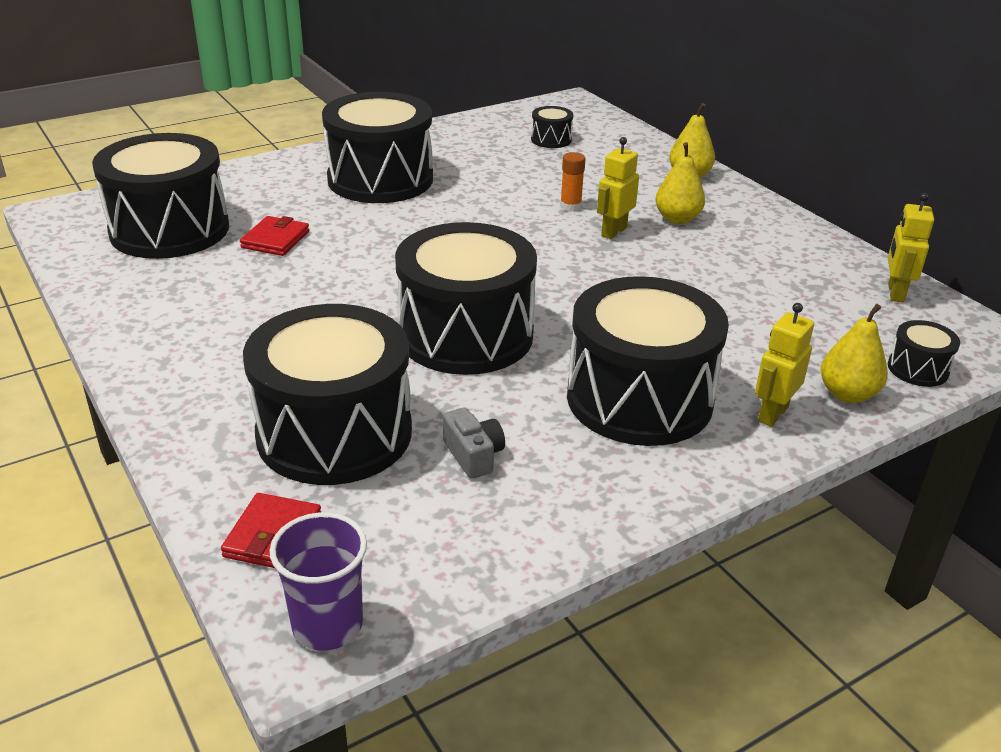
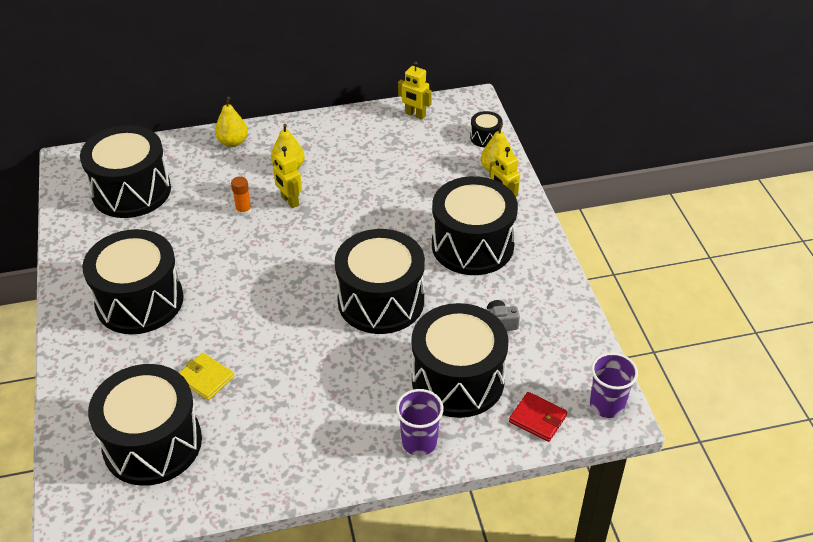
camera: 70 degrees left, 10 degrees up
red wallet [240,216,309,256] -> yellow wallet [179,353,234,400]
black drum [531,106,573,148] -> black drum [80,125,171,218], size x2.37
none -> purple cup [396,389,444,456]

